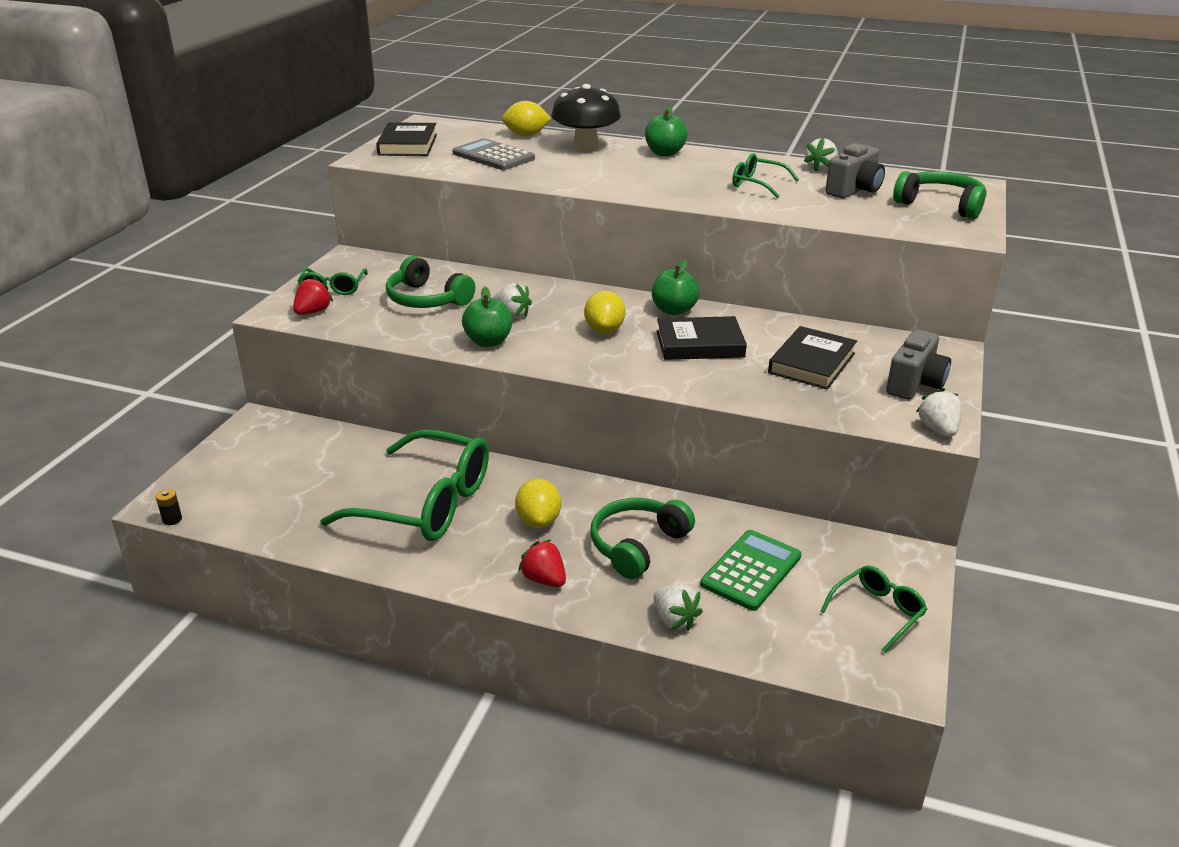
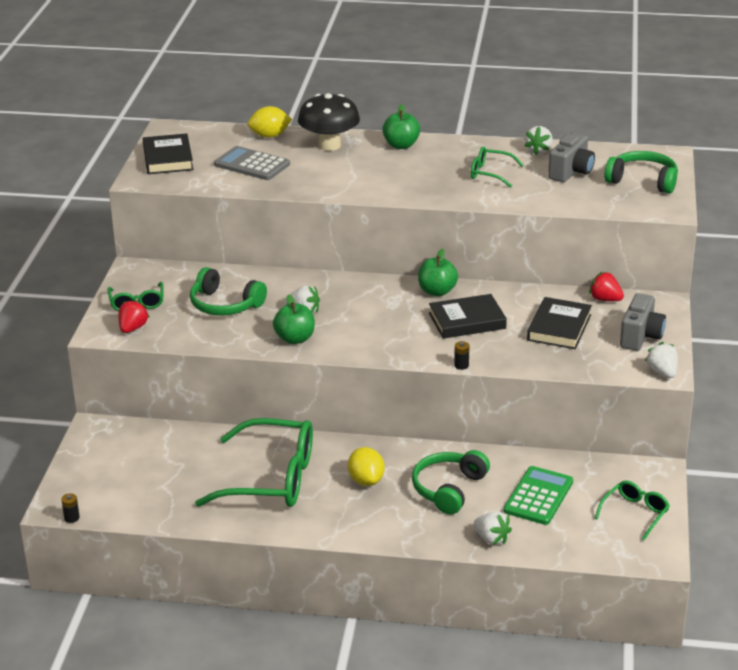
camera: 10 degrees left, 0 degrees up
red strawberry [518,540,566,587] -> red strawberry moved to [589,272,624,301]
yellow lemon [584,290,625,334] -> none
none -> black battery [454,341,469,370]

